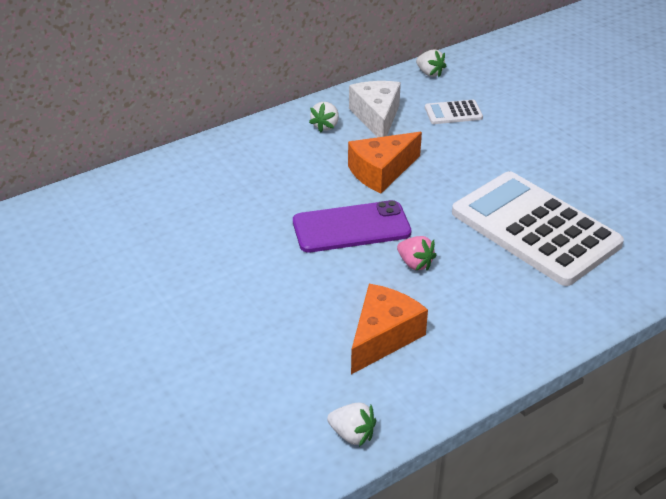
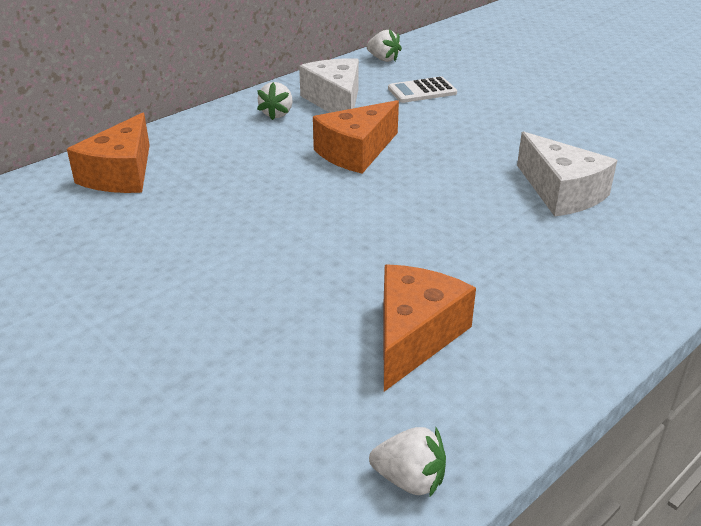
camera: 10 degrees left, 5 degrees down
purple phone [293,200,412,253] -> none
pink strawberry [397,236,437,271] -> none
white calculator [452,171,624,286] -> white cheese [517,131,617,216]
none -> orange cheese [67,113,150,193]

